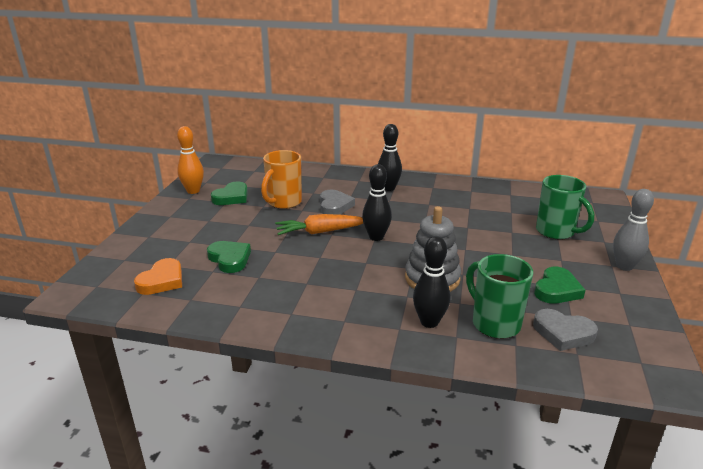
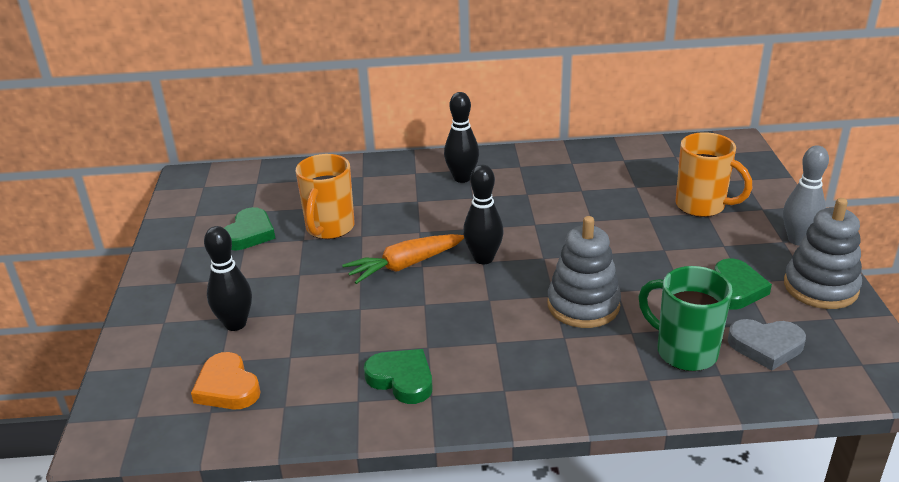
camera: 15 degrees left, 5 degrees up
orange heart [134,258,182,295] -> orange heart turned 135 degrees clockwise [191,352,261,410]
orange bowling pin [177,126,204,194] -> none
green heart [207,241,251,273] -> green heart moved to [364,349,433,404]
grey heart [320,190,355,215] -> none
black bowling pin [413,236,450,328] -> black bowling pin moved to [204,226,252,331]
green mug [536,175,594,240] -> orange mug [675,132,752,217]
none -> grey stacking toy [784,198,862,309]

